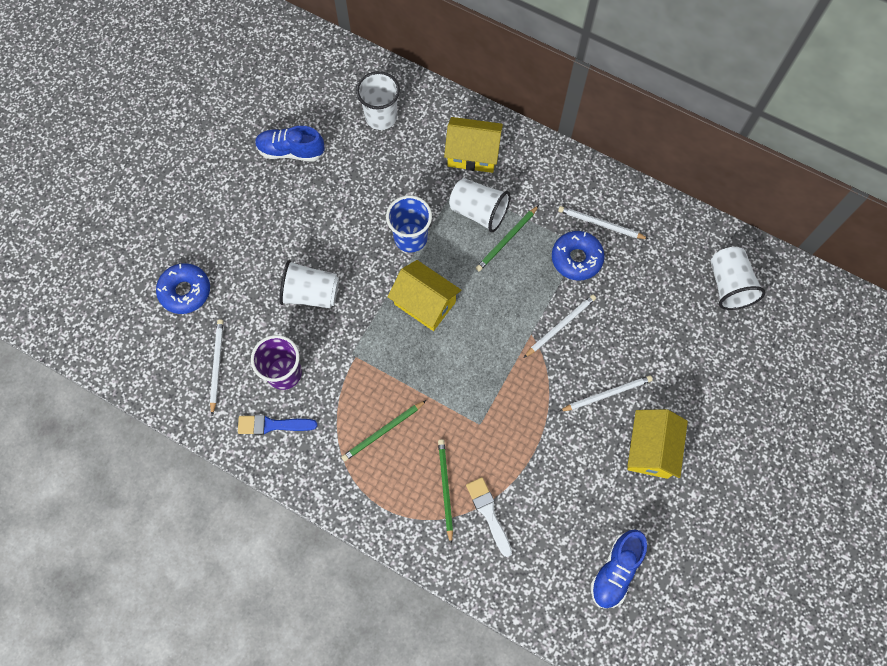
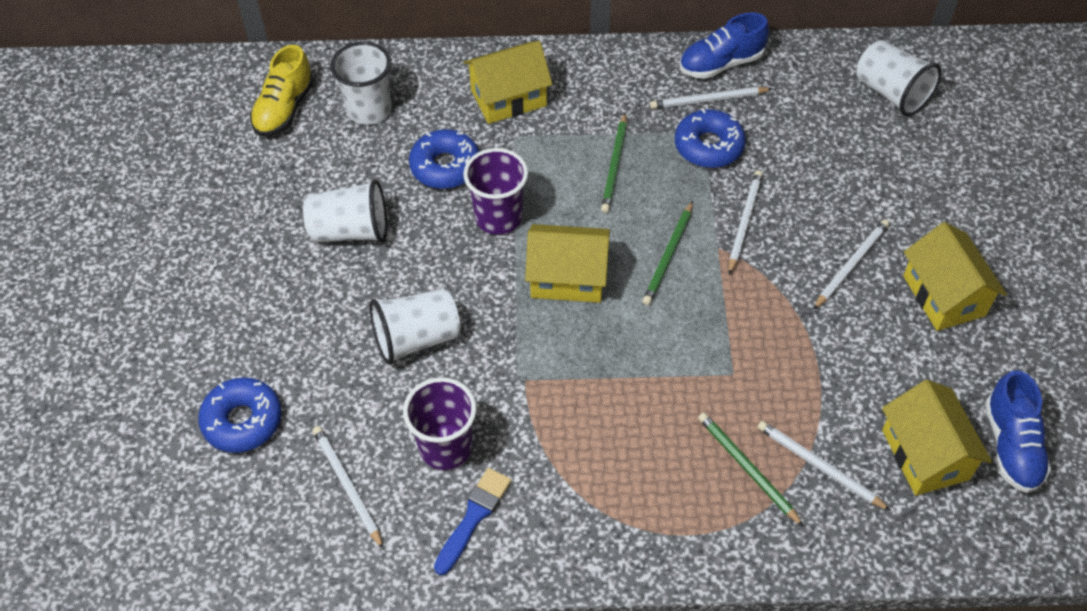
camera: 30 degrees left, 15 degrees down
blue brush [238,415,318,435] -> blue brush turned 150 degrees clockwise [434,468,511,575]
blue shoe [255,126,325,162] -> blue shoe moved to [679,12,769,79]
green pencil [341,400,426,462] -> green pencil moved to [642,201,693,305]
blue cup [386,195,432,252] -> purple cup [463,148,528,235]
white cup [449,178,511,233] -> white cup moved to [303,180,387,243]
white brush [466,477,512,557] -> white pencil [758,421,891,511]
none -> yellow shoe [250,45,314,136]
none -> blue donut [409,129,479,189]
none -> yellow house [882,380,992,496]

